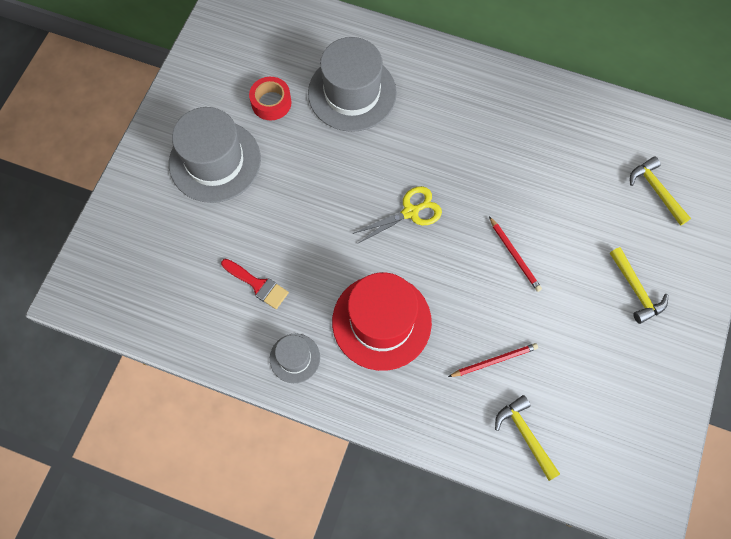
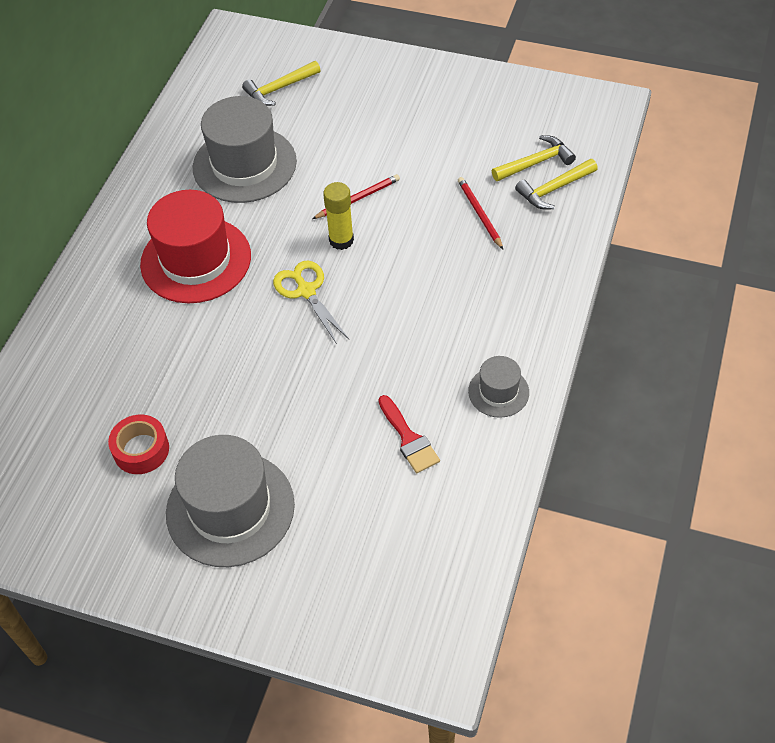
camera: 90 degrees left, 15 degrees down
red brush [221,259,289,309] -> red brush turned 120 degrees clockwise [378,395,440,473]
grey hat [308,37,397,132] -> grey hat moved to [193,96,297,203]
red hat [332,272,432,371] -> red hat moved to [140,190,251,303]
yellow hammer [610,247,668,324] -> yellow hammer moved to [492,135,576,181]
none -> yellow glue stick [323,182,354,250]

